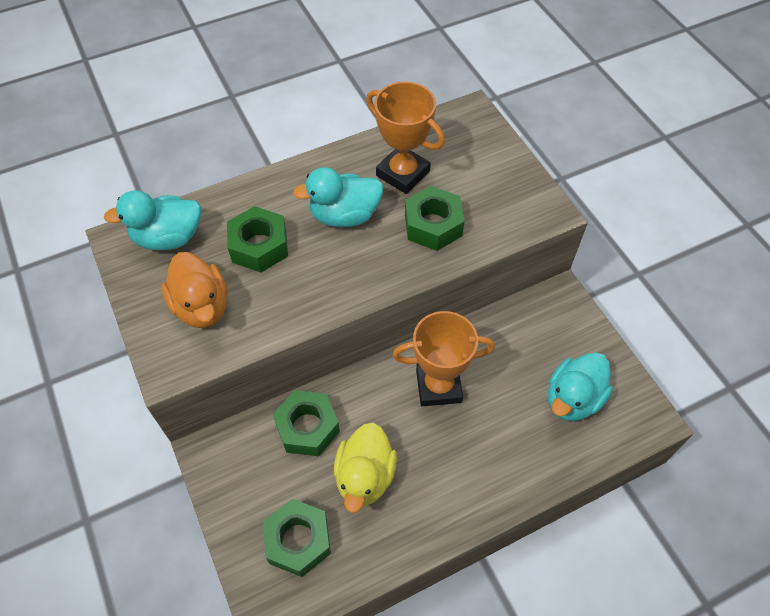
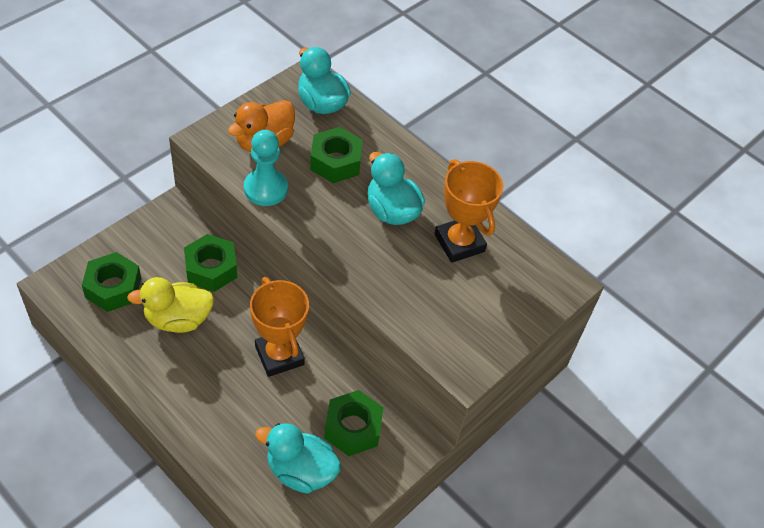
camera: 65 degrees right, 5 degrees down
orange trophy [366,82,445,194] -> orange trophy turned 45 degrees counterclockwise [435,159,503,263]
green nut [405,186,465,251] -> green nut moved to [324,390,383,456]
none -> turquoise pawn [244,130,288,206]

